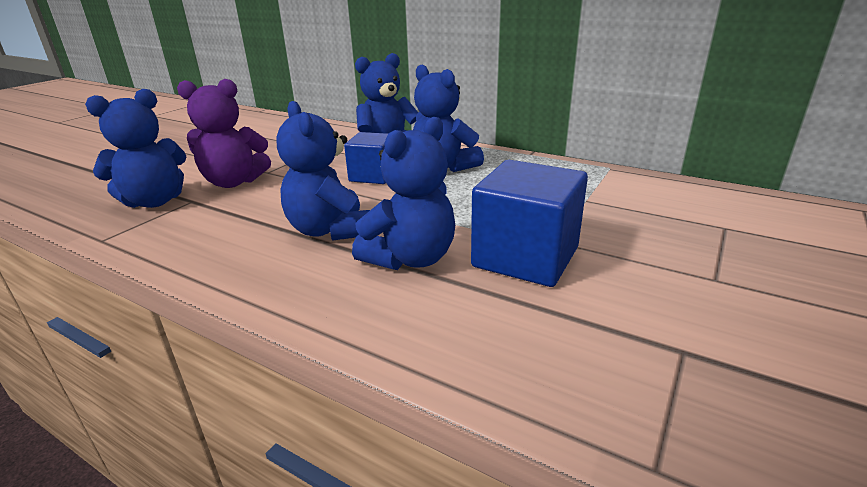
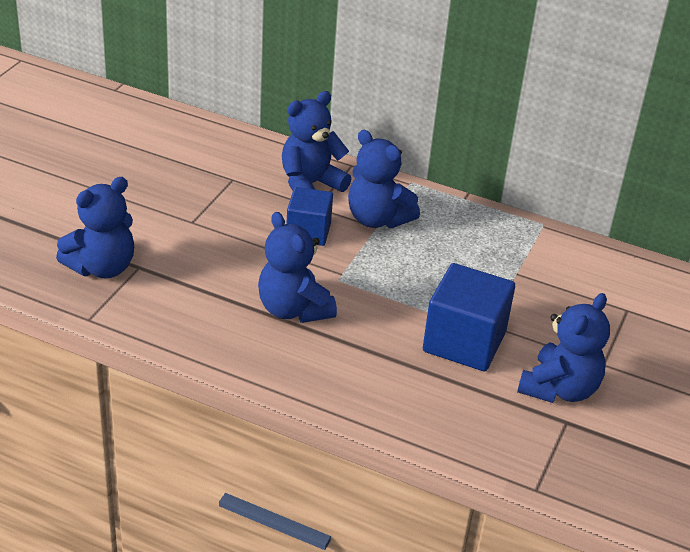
camera: 10 degrees left, 10 degrees up
purple teddy bear [177,79,271,188] -> none
blue teddy bear [352,117,455,270] -> blue teddy bear moved to [517,293,610,403]

